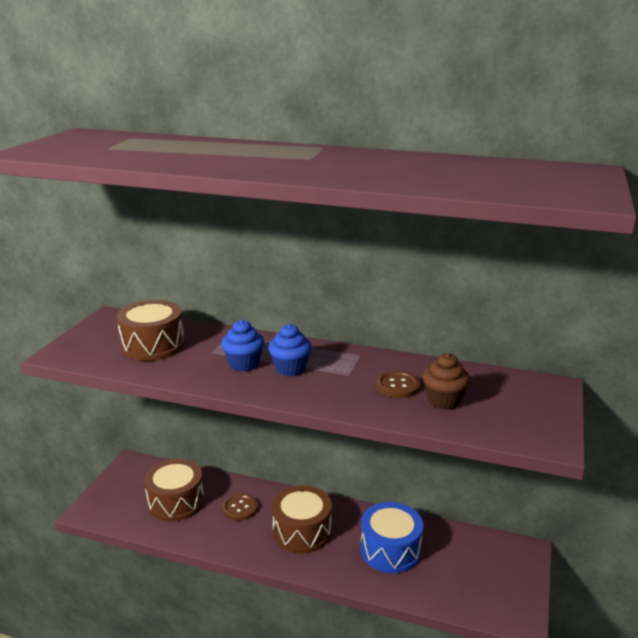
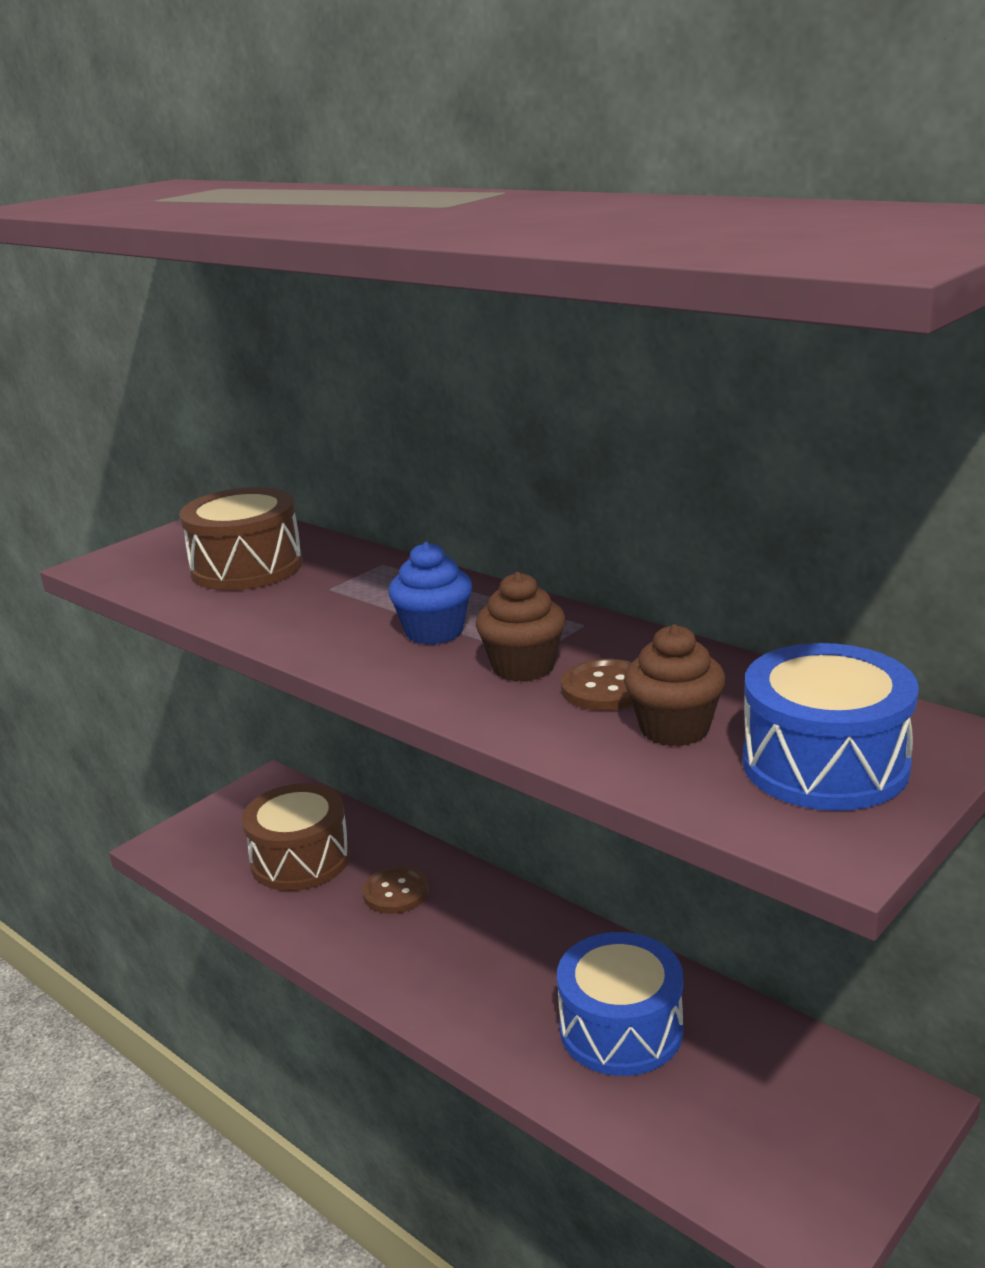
camera: 25 degrees right, 0 degrees up
blue cupcake [221,320,264,372] -> none
brown drum [272,485,332,553] -> none
none -> brown cupcake [476,572,566,682]
none -> blue drum [743,643,919,811]

